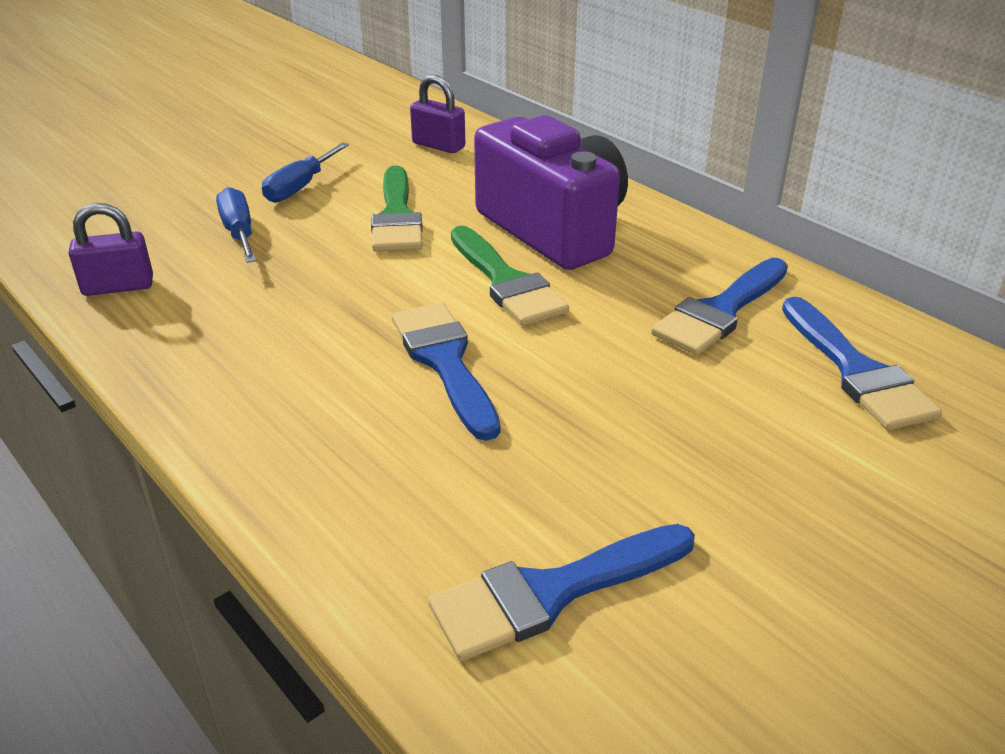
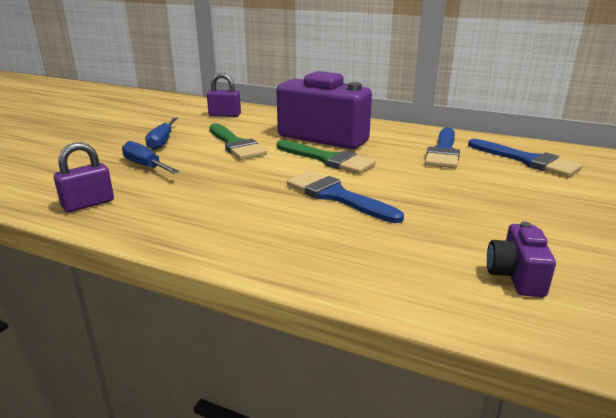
camera: 25 degrees left, 10 degrees down
blue brush [428,524,695,661] -> purple camera [487,221,556,297]

